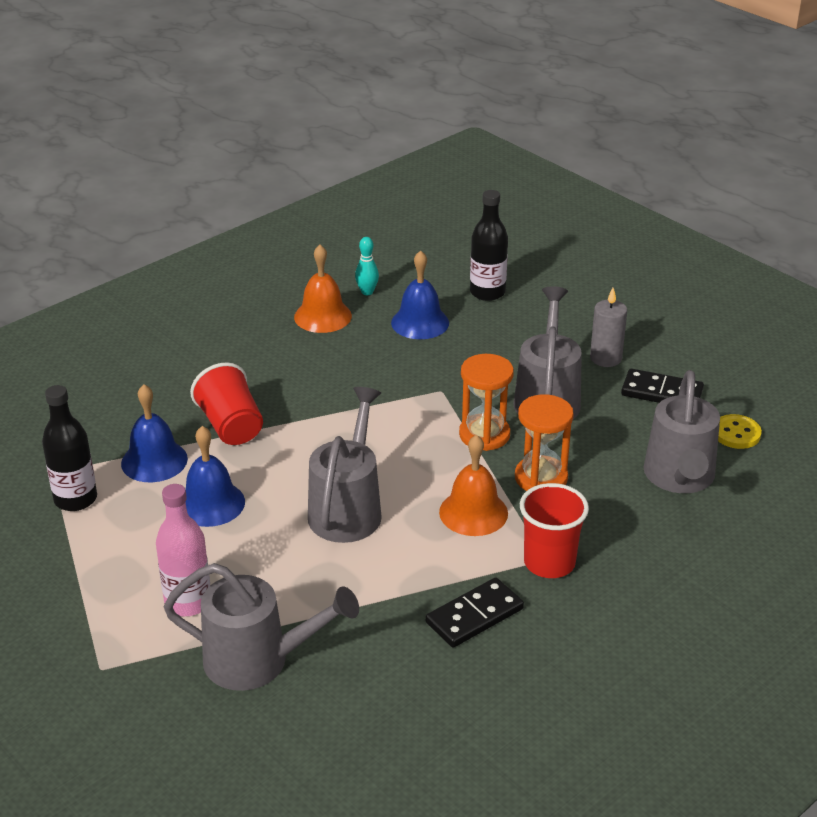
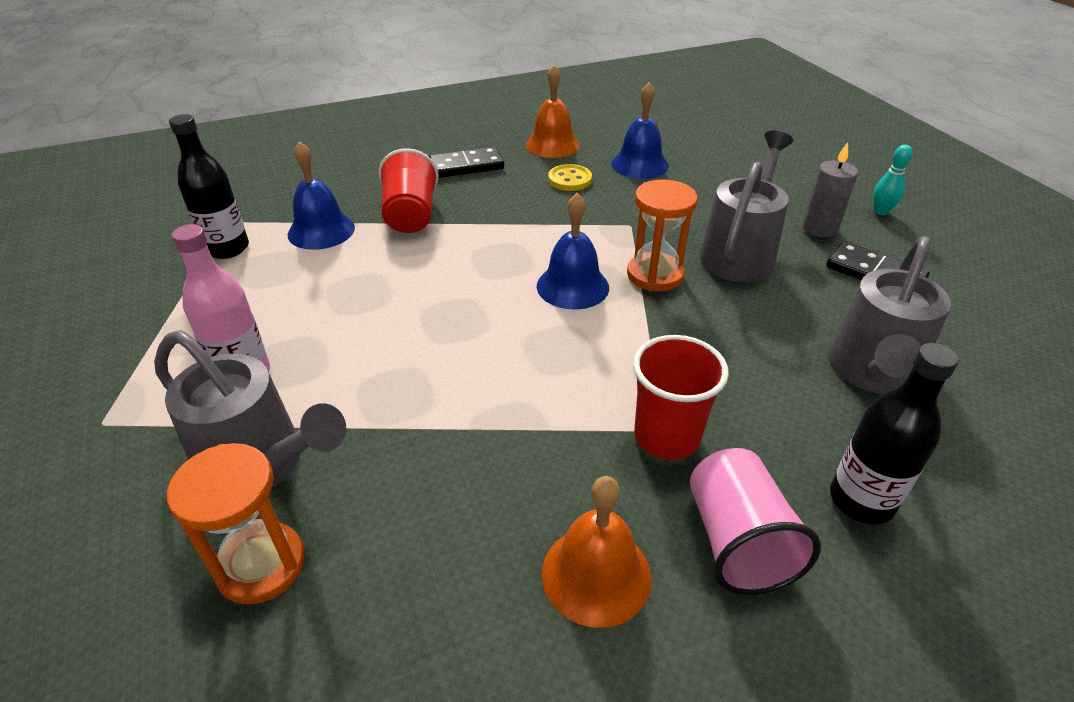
camera: 20 degrees right, 5 degrees up
blue bell [185,426,245,527] -> blue bell moved to [537,193,609,310]
grey watering can [308,387,382,543] -> none
turquoise bowling pin [355,237,379,295] -> turquoise bowling pin moved to [873,145,912,215]
black domino [426,578,524,648] -> black domino moved to [429,147,504,178]
orange bell [439,434,508,536] -> orange bell moved to [542,476,652,628]
black bottle [470,190,508,301] -> black bottle moved to [830,343,959,524]
orange hourglass [515,394,574,491] -> orange hourglass moved to [167,443,305,605]
yellow button [718,414,762,449] -> yellow button moved to [548,164,592,191]
none -> pink cup [690,448,821,595]

